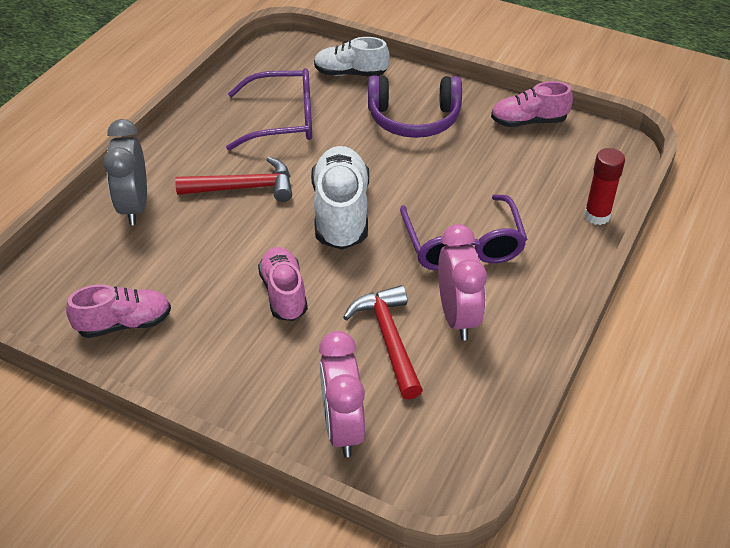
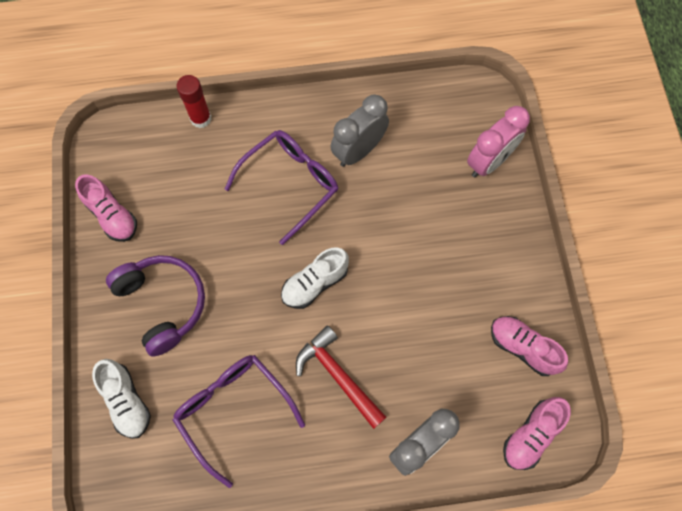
camera: 125 degrees left, 25 degrees up
pink shoe [258,247,308,321] -> pink shoe moved to [503,397,571,470]
white shoe [311,146,369,250] -> white shoe [281,247,349,309], size x0.64
red hammer [343,285,423,400] -> none
pink clock [438,224,487,340] -> grey clock [330,94,389,167]

